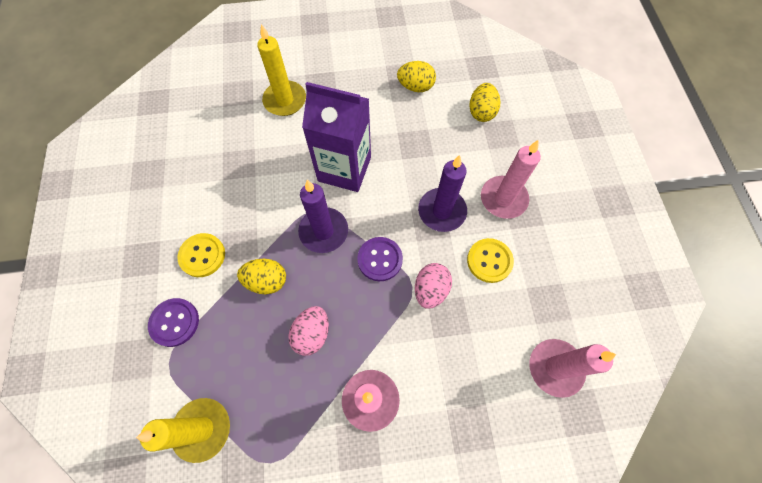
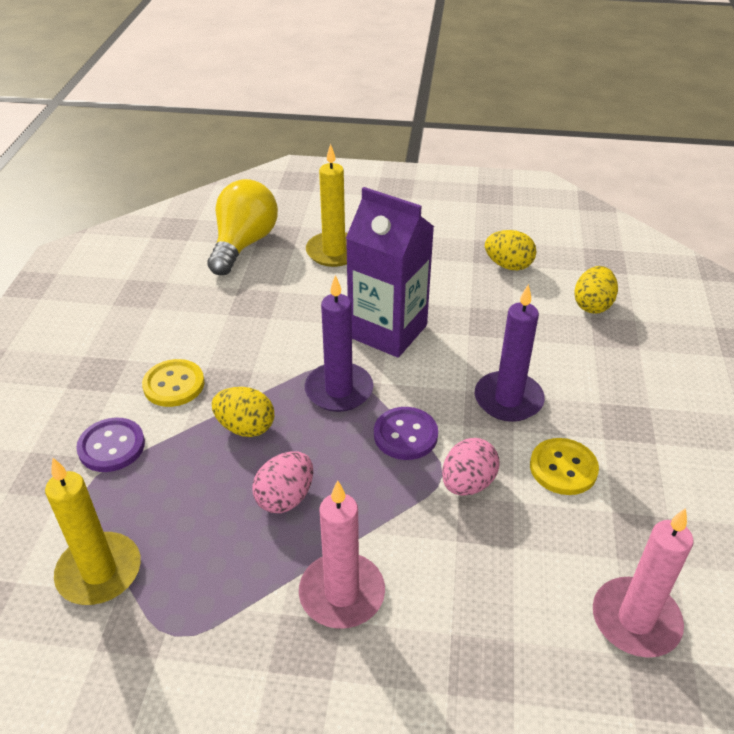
camera: 15 degrees right, 25 degrees down
pink candle [481,140,541,219] -> none
none -> yellow light bulb [207,179,278,275]

